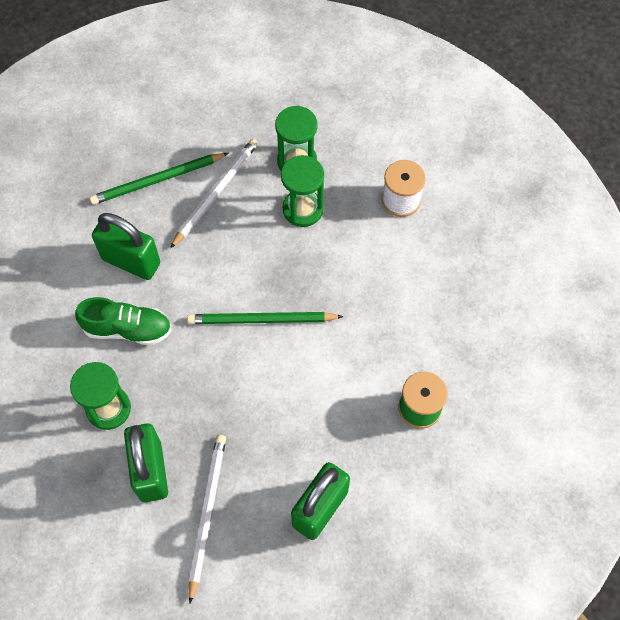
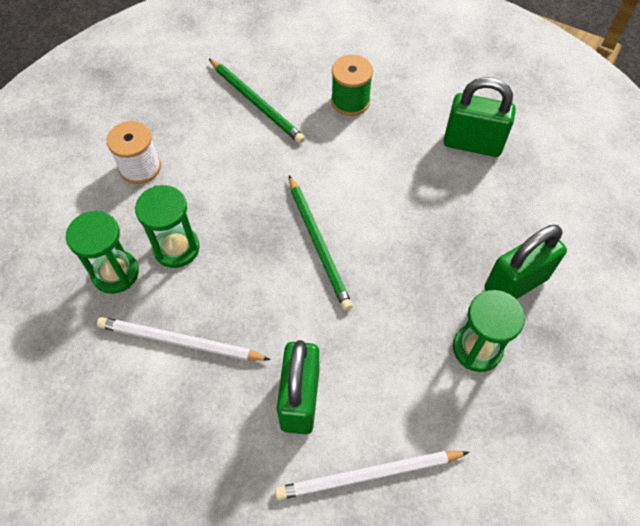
camera: 110 degrees left, 5 degrees down
green shoe [75,297,172,345] -> none
green pencil [89,153,229,205] -> green pencil moved to [209,59,305,143]
white pencil [189,435,226,604] -> white pencil moved to [275,451,469,500]

